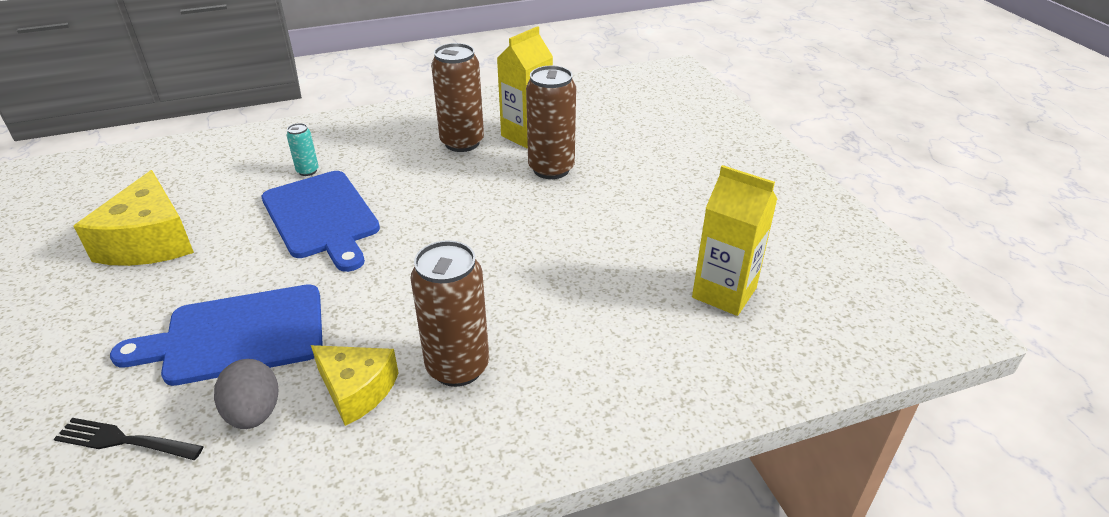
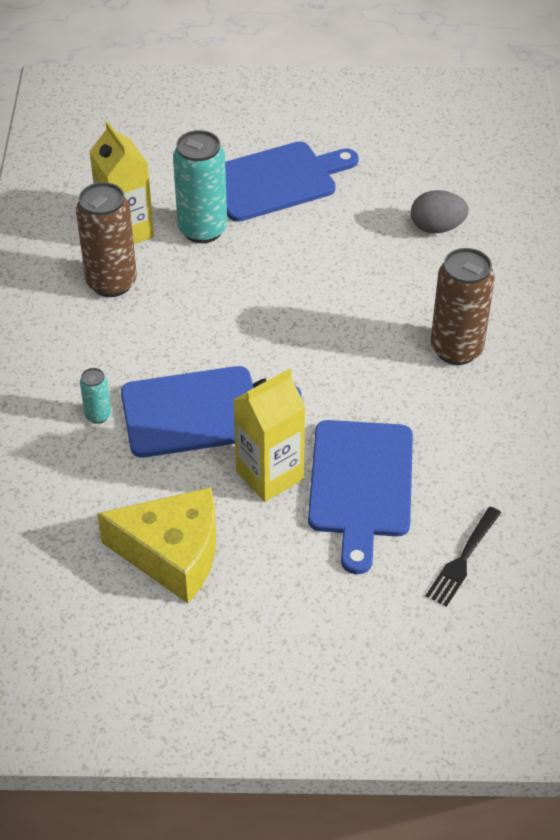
camera: 70 degrees left, 10 degrees up
grey egg [214,359,278,429] -> grey egg moved to [411,190,469,234]
yellow cheese [311,345,399,426] -> none
brown can [526,66,576,179] -> turquoise can [173,130,227,243]
yellow carton [692,165,777,316] -> yellow carton moved to [233,369,306,502]
none -> blue cutting board [225,142,359,222]

